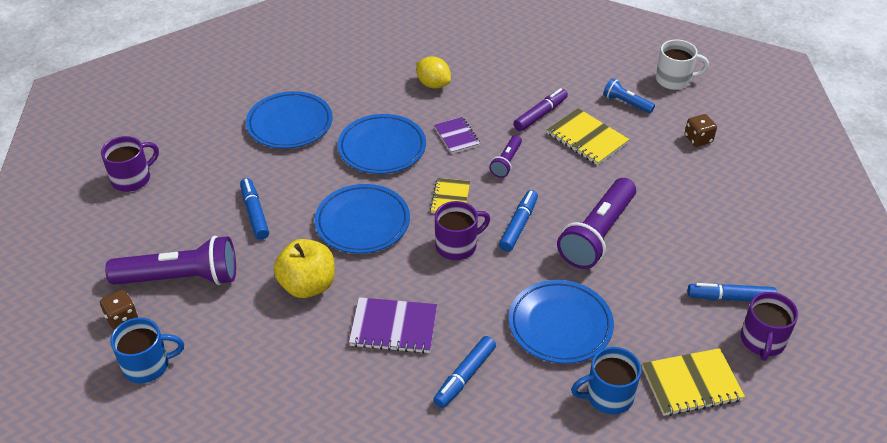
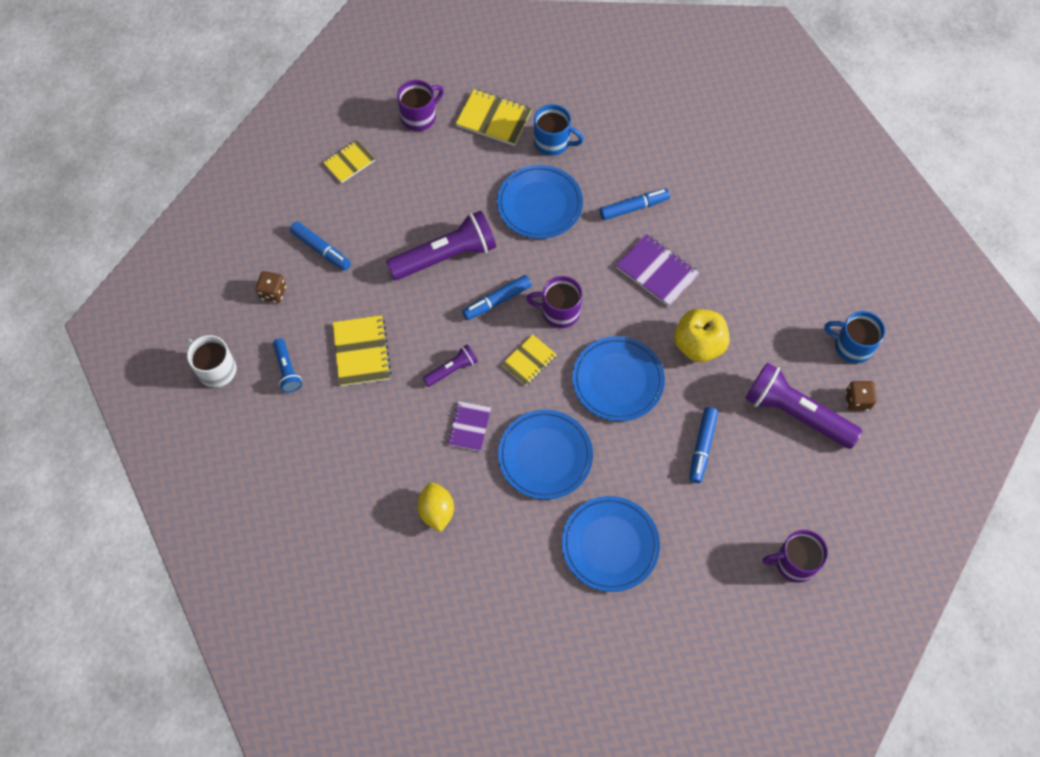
camera: 145 degrees left, 20 degrees up
purple marker [514,88,568,131] -> none
blue marker [688,283,777,301] -> blue marker moved to [290,221,351,271]
none -> yellow notebook [323,140,375,183]

